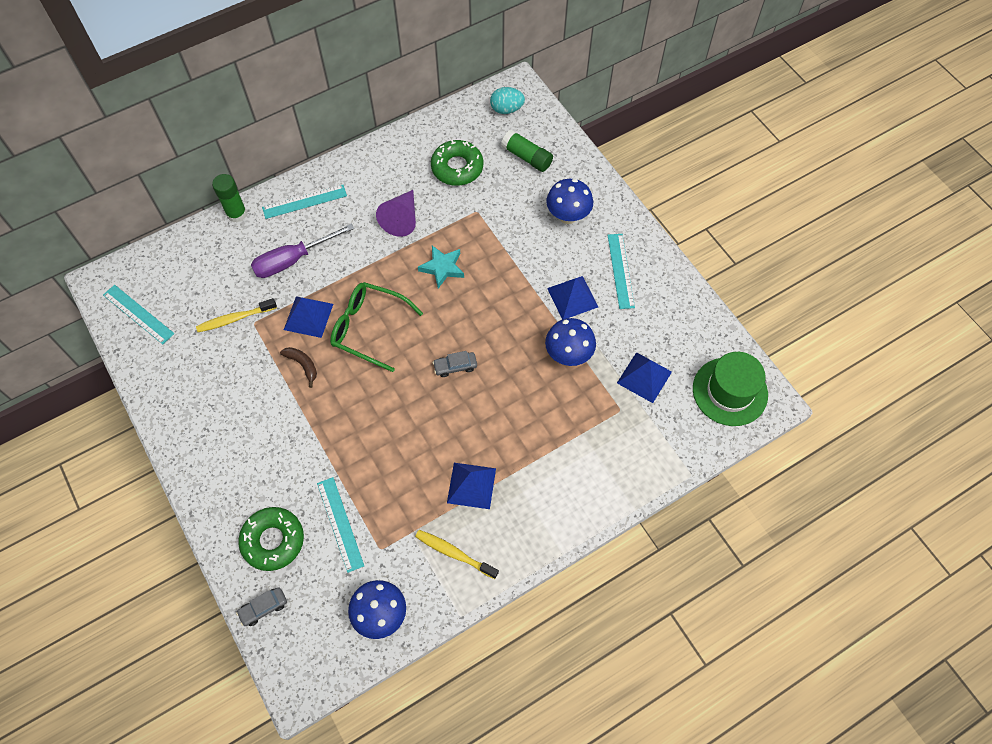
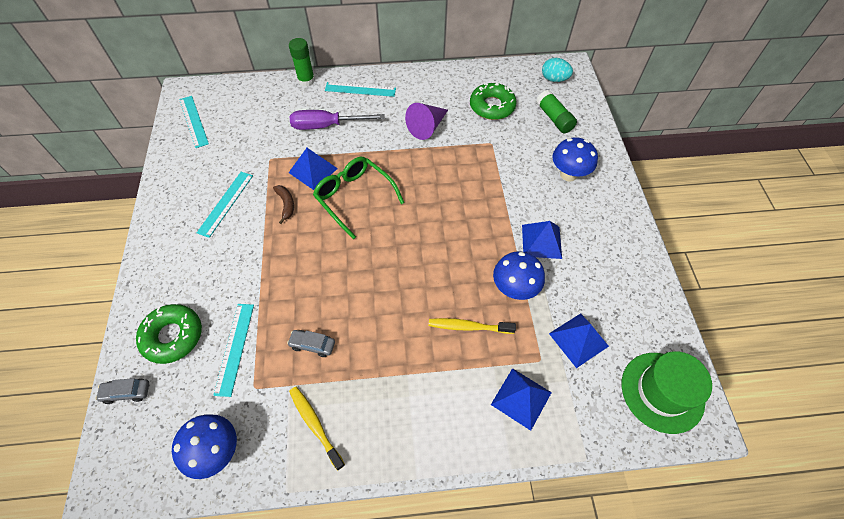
camera: 25 degrees right, 5 degrees down
yellow toothbrush [196,298,277,332] -> yellow toothbrush moved to [429,318,516,334]
turquoise star [418,245,464,289] -> none
grey car [433,351,477,377] -> grey car moved to [287,330,335,357]
blue pyramid [447,463,496,509] -> blue pyramid moved to [491,368,552,431]
turquoise ruler [608,234,635,309] -> turquoise ruler moved to [197,172,253,238]

